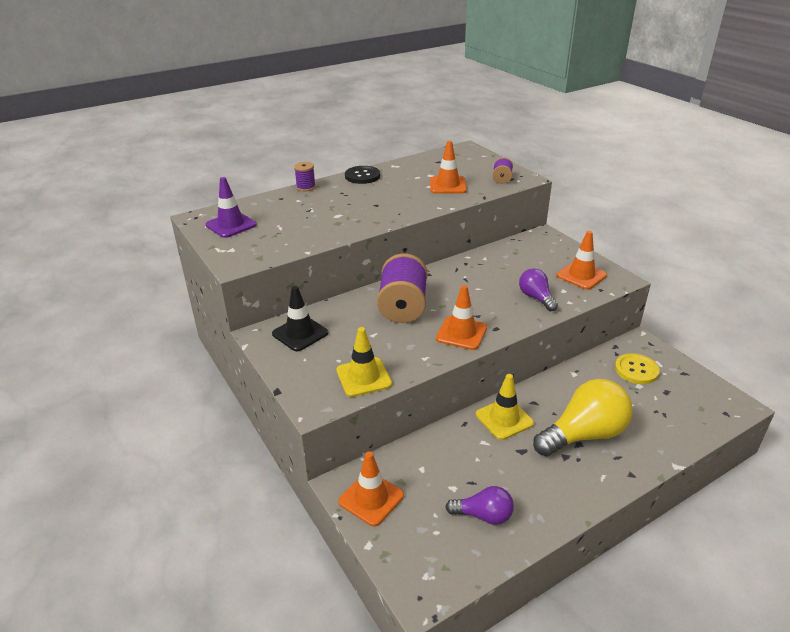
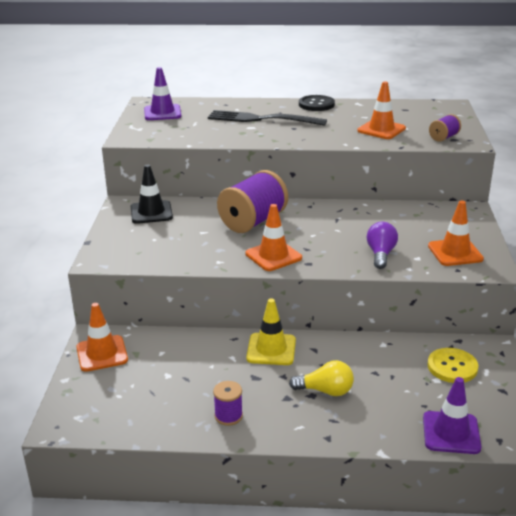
camera: 35 degrees right, 5 degrees down
purple spool [294,162,316,191] -> purple spool moved to [213,381,243,426]
yellow traffic cone [336,327,392,397] -> none
purple light bulb [445,486,514,525] -> none
yellow light bulb [533,379,633,456] -> yellow light bulb [289,360,354,396], size x0.55
none -> black fork [208,110,327,126]
none -> purple traffic cone [423,377,481,454]

